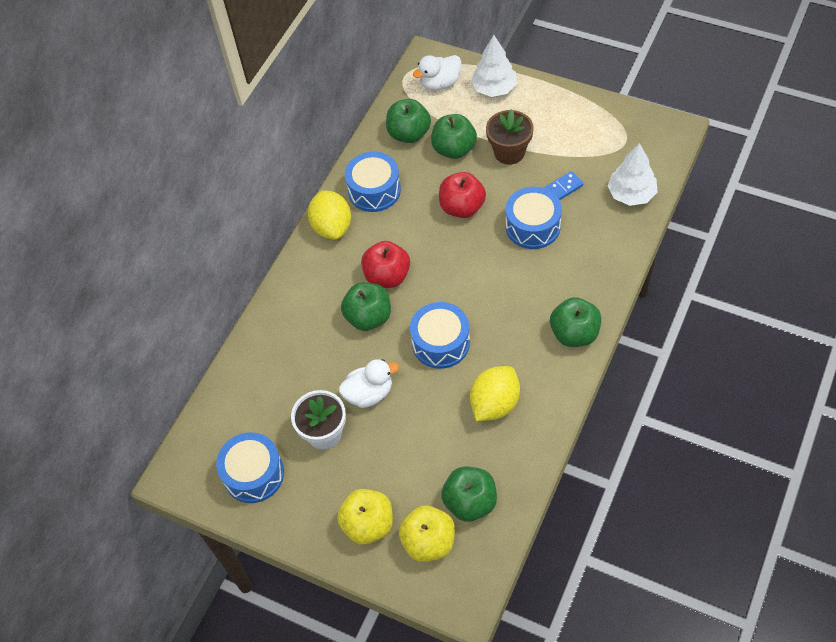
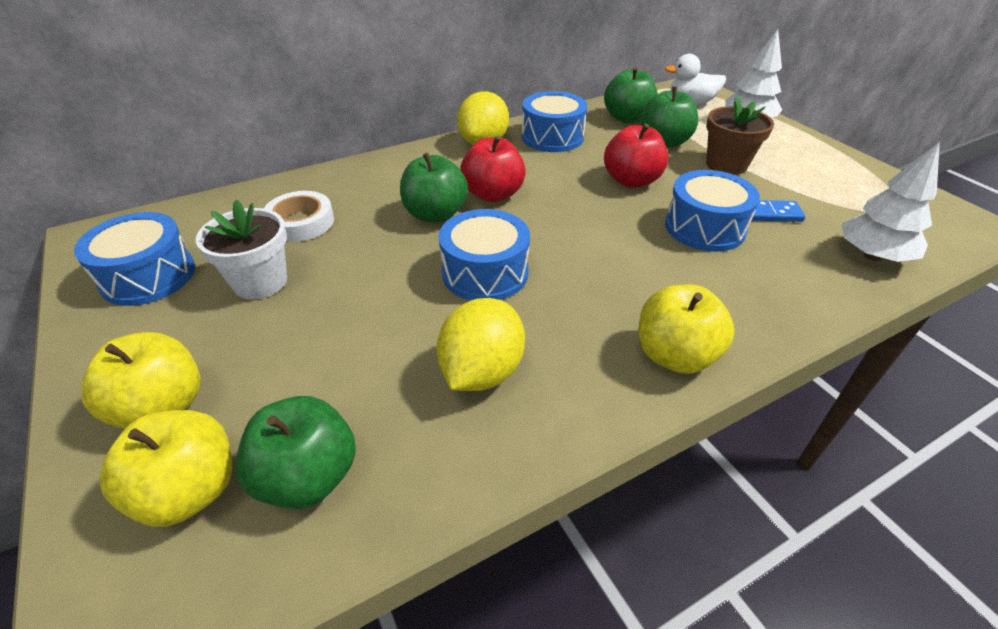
camera: 30 degrees right, 15 degrees down
white duck [339,359,399,408] -> none
yellow lemon [470,366,520,421] -> yellow lemon turned 45 degrees counterclockwise [437,298,525,391]
green apple [550,297,601,347] -> yellow apple [638,285,735,374]
none -> white tape [264,191,334,242]

